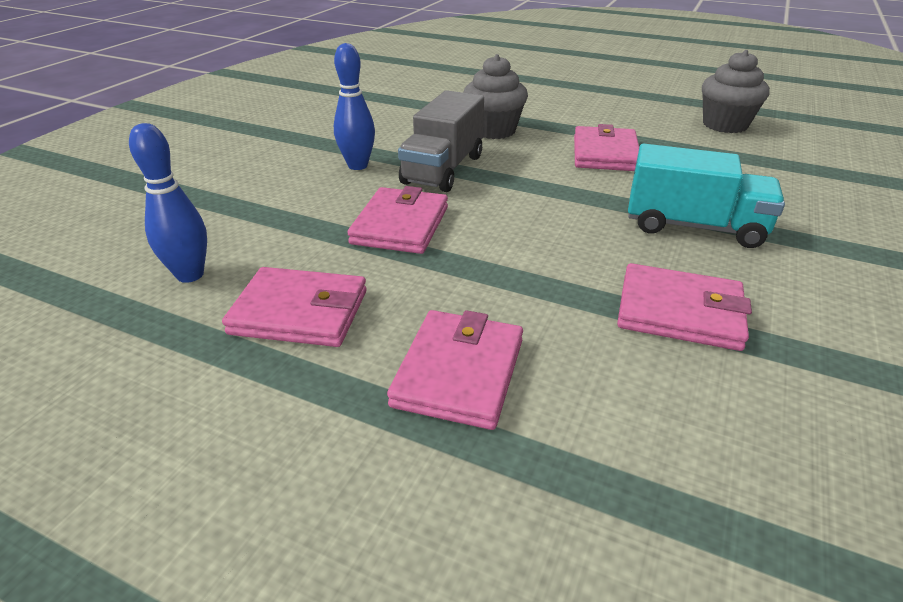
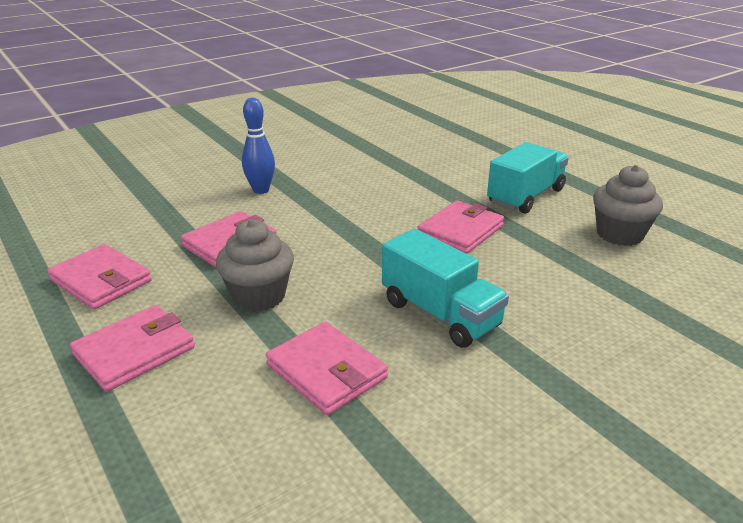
camera: 30 degrees right, 5 degrees down
blue bowling pin [129,123,207,283] -> none
grey truck [398,90,484,192] -> none
grey cupcake [463,54,528,139] -> grey cupcake moved to [216,219,294,312]
none -> turquoise truck [487,142,569,214]

